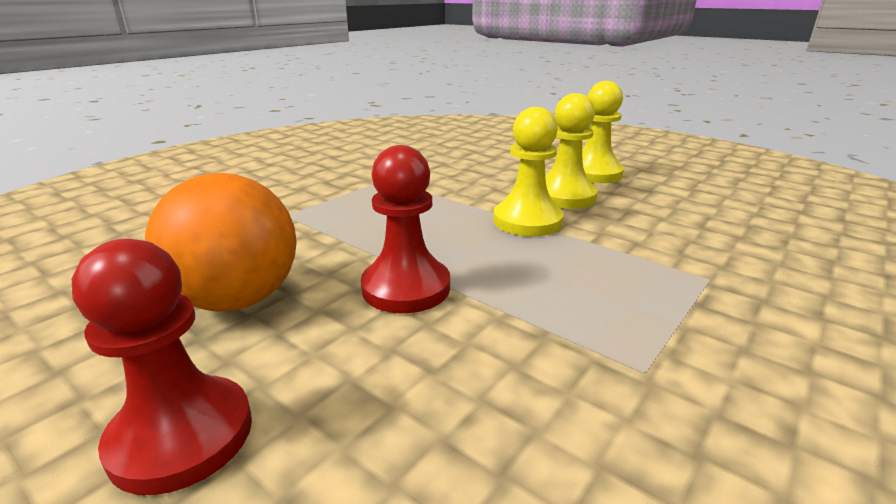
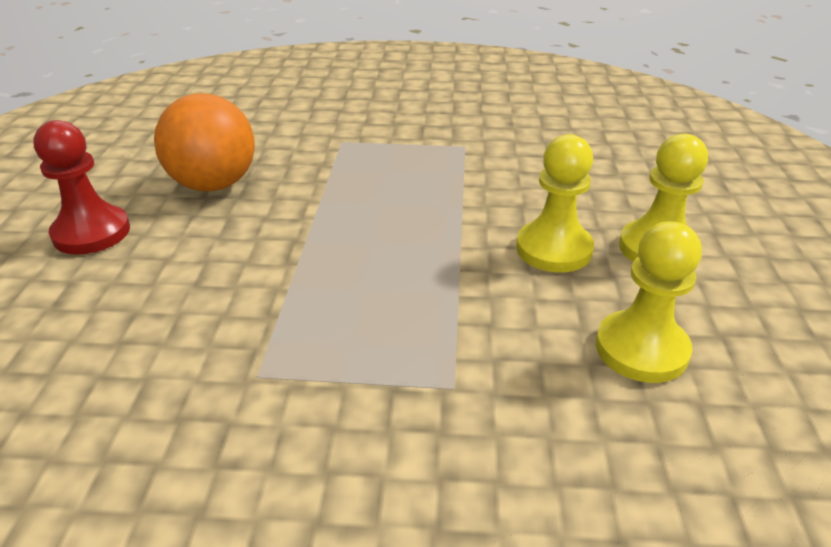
camera: 55 degrees right, 10 degrees up
red pawn [361,145,450,313] -> none
yellow pawn [493,107,563,236] -> yellow pawn moved to [596,222,702,383]

